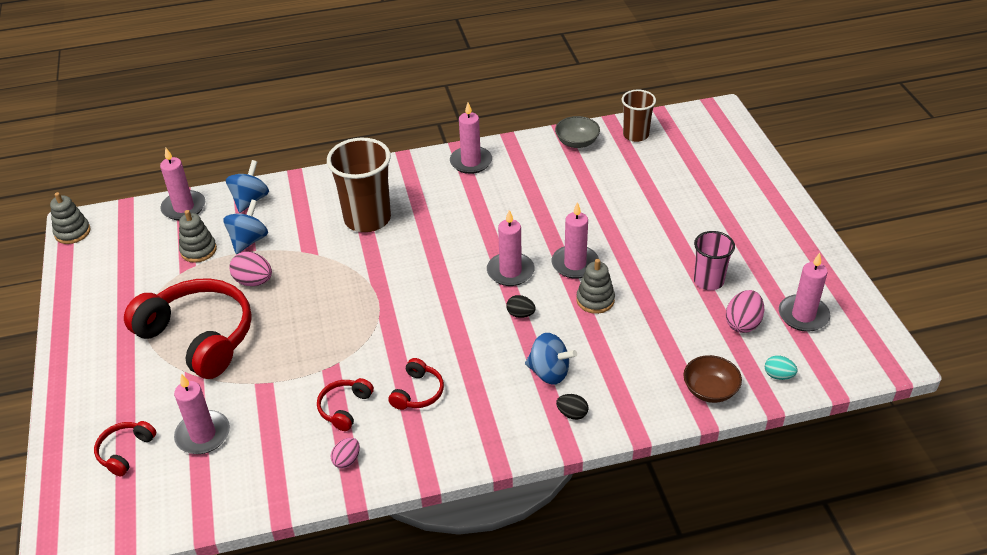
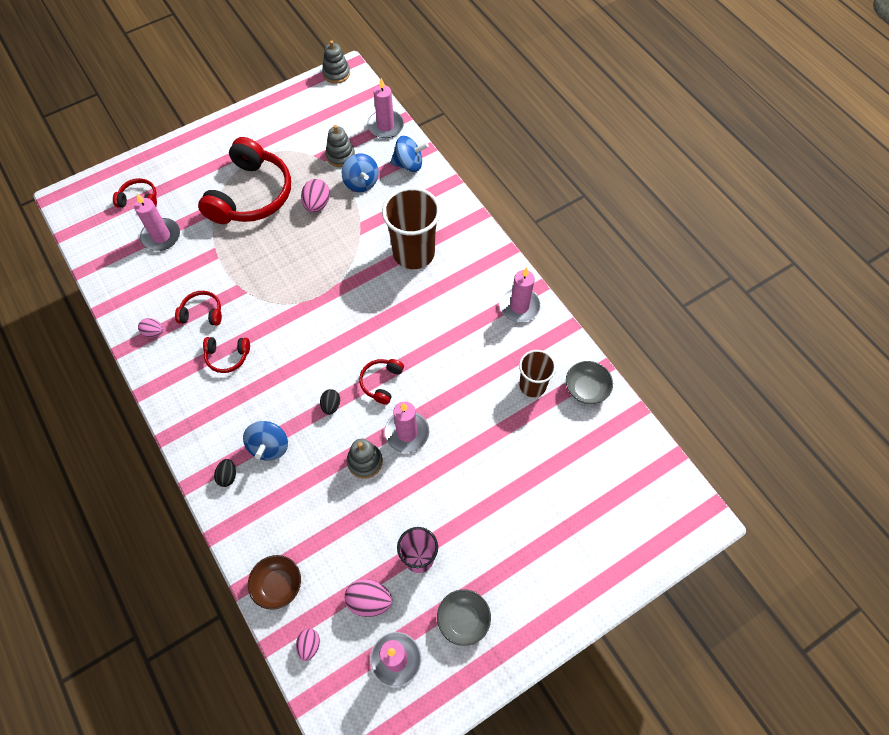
camera: 70 degrees right, 20 degrees up
blue spinning top [223,199,268,254] -> blue spinning top turned 60 degrees clockwise [342,154,379,192]
pink candle [487,210,534,286] -> red headphones [359,359,404,404]
brown cup [622,90,656,142] -> brown cup moved to [519,350,556,397]
turquoise egg [765,355,797,380] -> pink egg [296,629,320,661]
none -> grey bowl [437,589,491,646]

